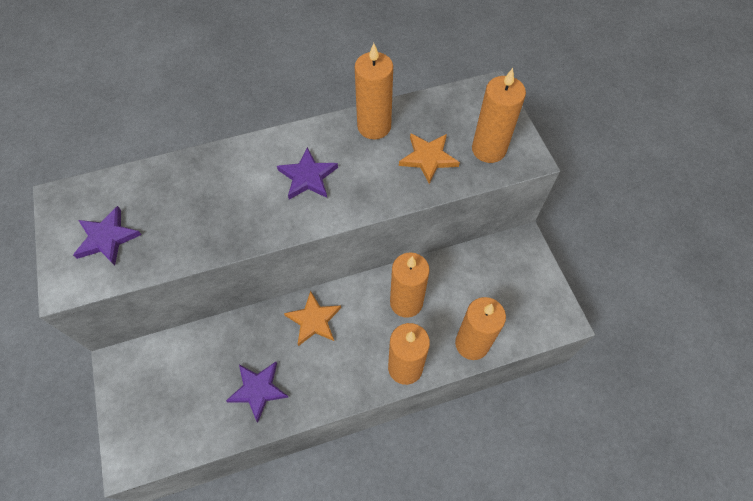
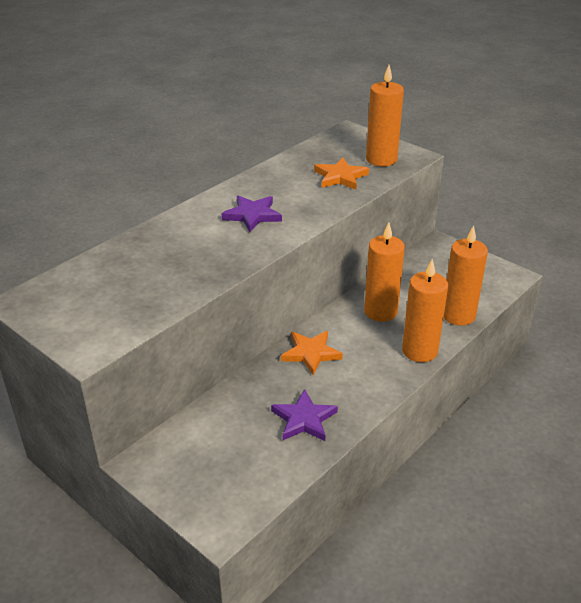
camera: 30 degrees left, 25 degrees down
purple star [73,206,142,266] -> none
orange candle [355,43,393,139] -> none

